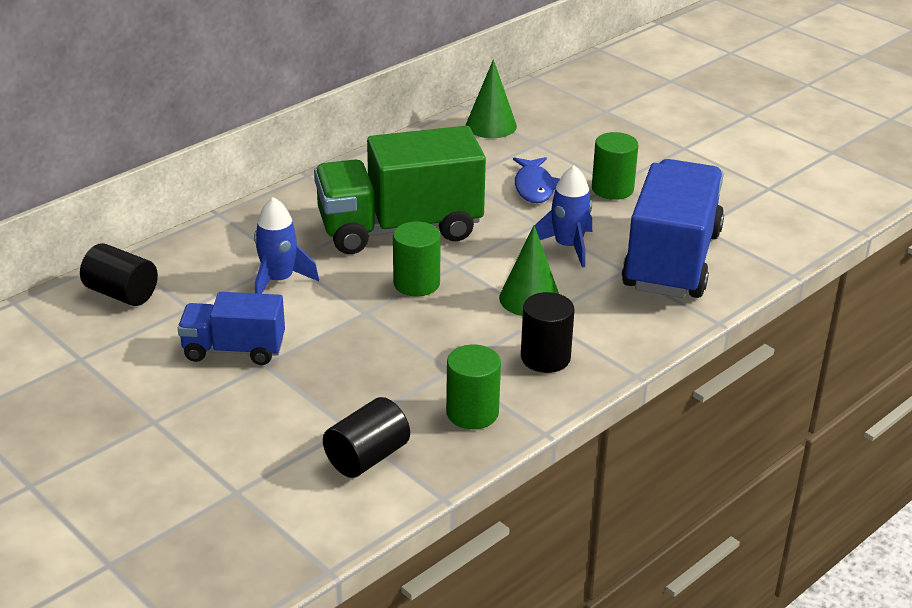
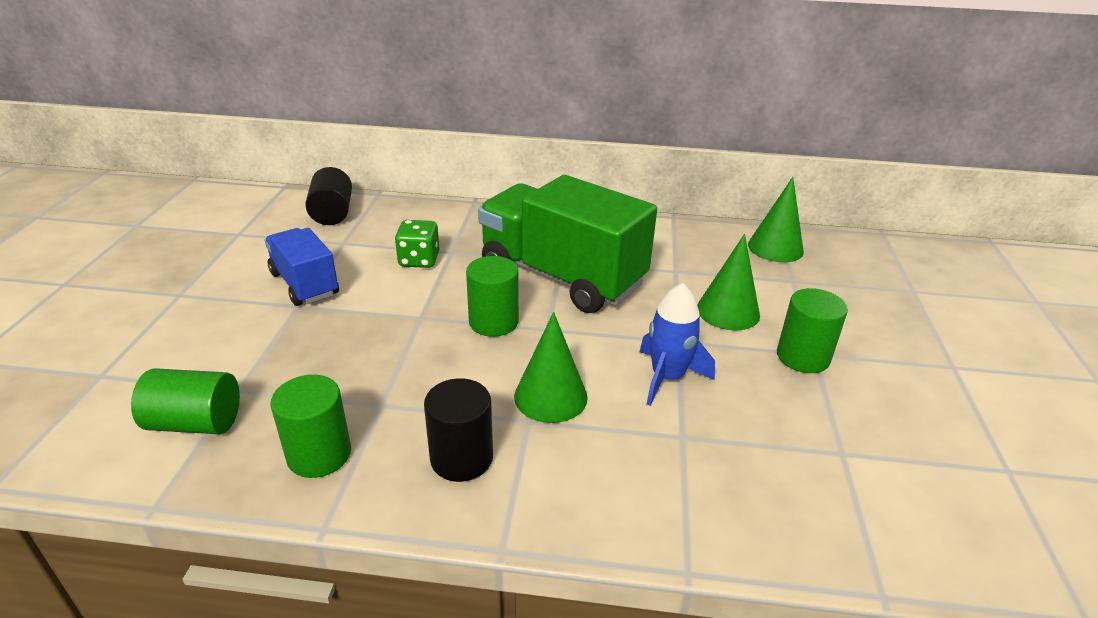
camera: 50 degrees right, 0 degrees up
blue rocket [254,197,319,294] -> green dice [395,220,439,268]
black cylinder [323,397,410,478] -> green cylinder [131,368,240,434]
blue fish [513,157,560,203] -> green cone [697,234,760,331]
blue truck [622,159,724,298] -> none

